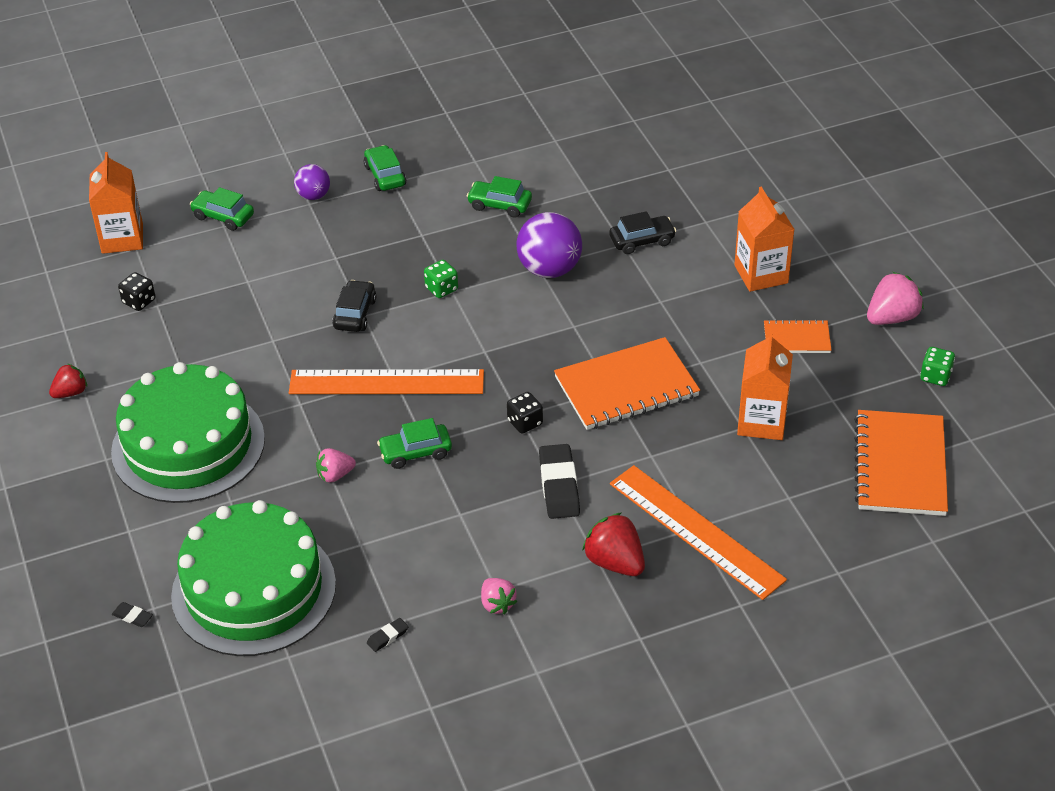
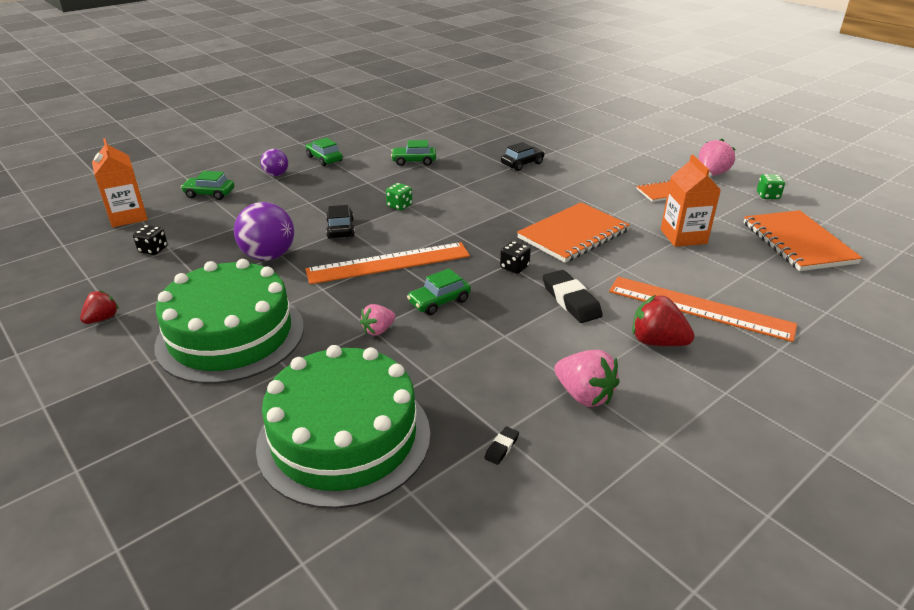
camera: 20 degrees left, 10 degrees down
black eraser [112,602,153,627] -> none
pink strawberry [481,578,517,614] -> pink strawberry [554,350,620,407], size x1.60
purple ball [516,212,582,278] -> purple ball moved to [234,202,294,261]
orange carton [734,186,795,292] -> none

